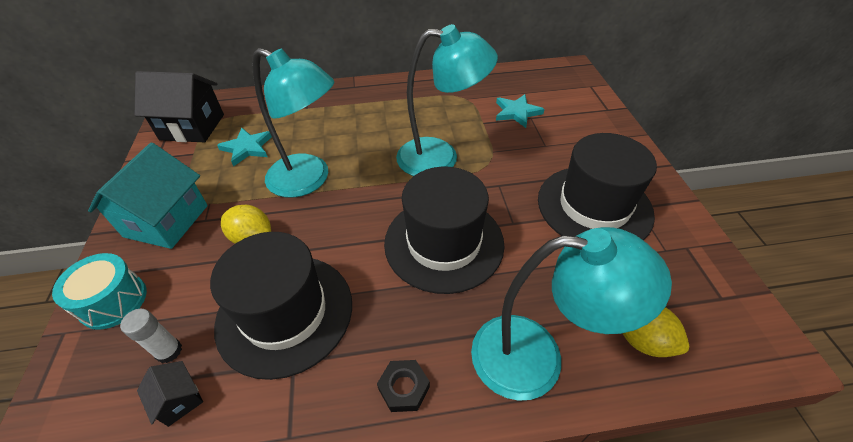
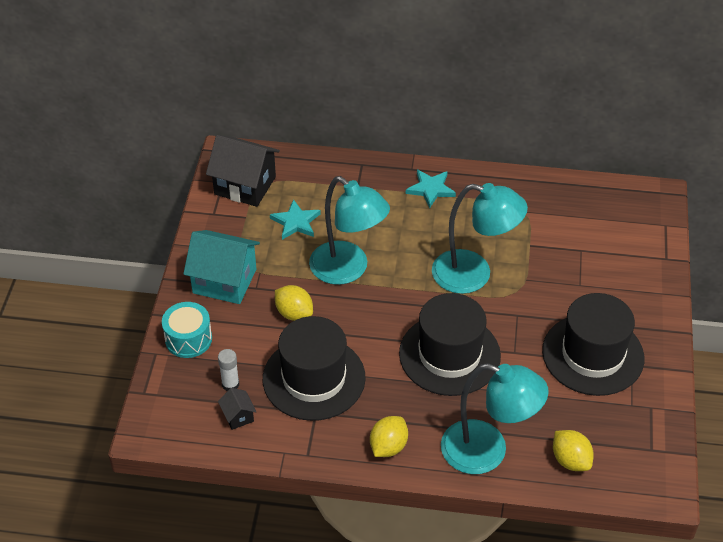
camera: 15 degrees right, 0 degrees up
turquoise house [88,143,208,249] -> turquoise house turned 75 degrees clockwise [183,230,260,304]
black nut [377,360,430,412] -> yellow lemon [370,416,408,457]
turquoise star [496,94,544,128] -> turquoise star moved to [406,170,456,208]

